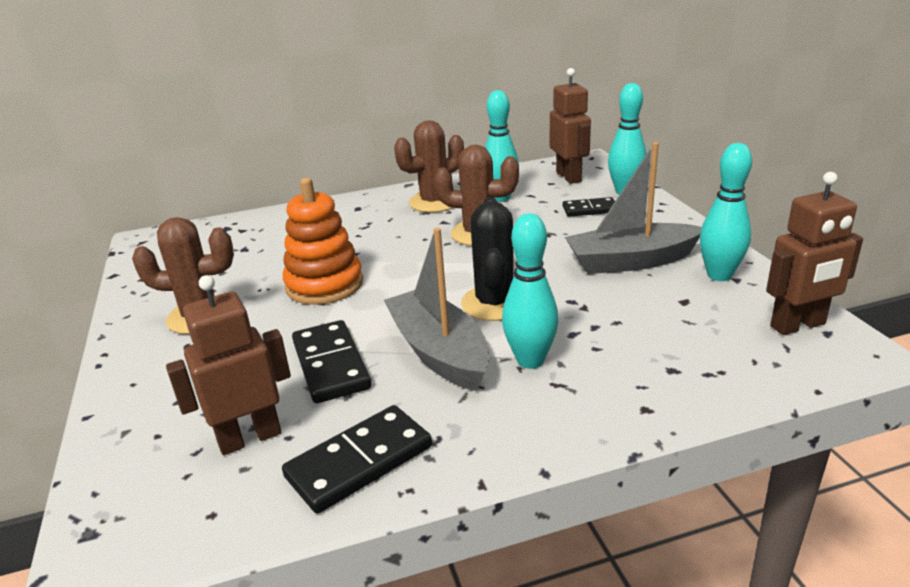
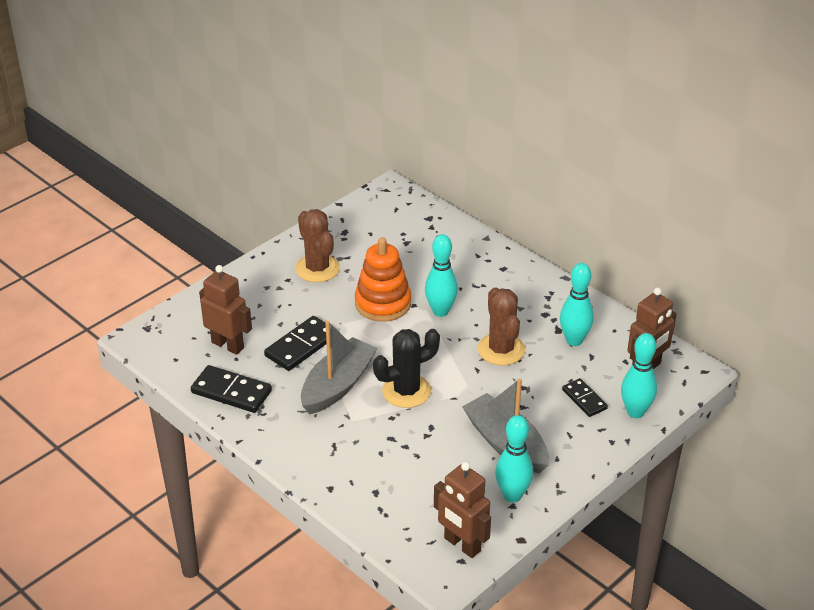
camera: 60 degrees right, 10 degrees up
brown cactus [394,120,464,213] -> none
turquoise bowling pin [502,213,559,369] -> turquoise bowling pin moved to [425,234,458,317]

